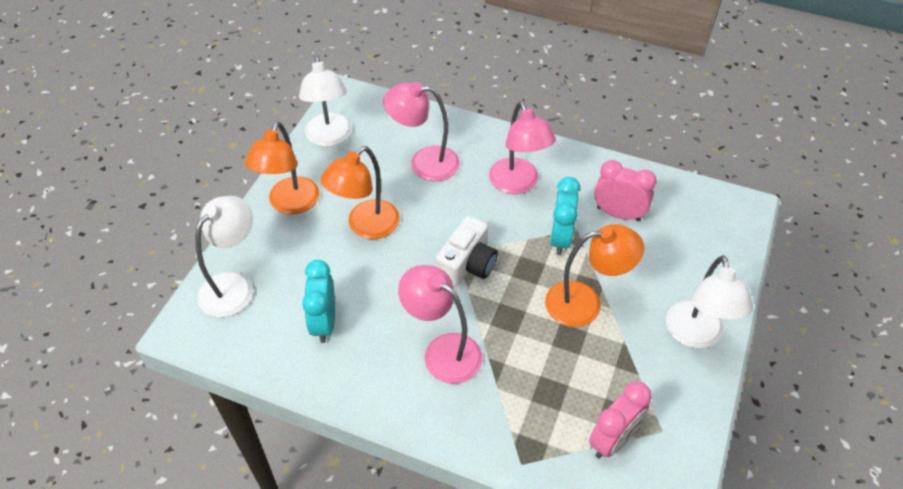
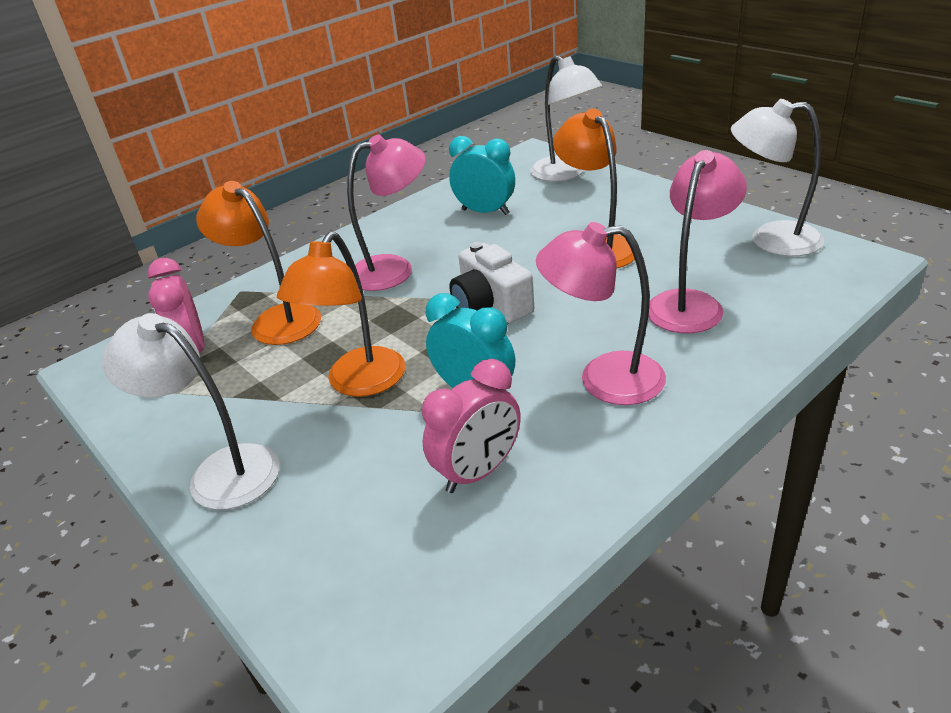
camera: 120 degrees right, 15 degrees down
orange lamp [245,122,320,215] -> orange lamp moved to [196,181,321,345]

